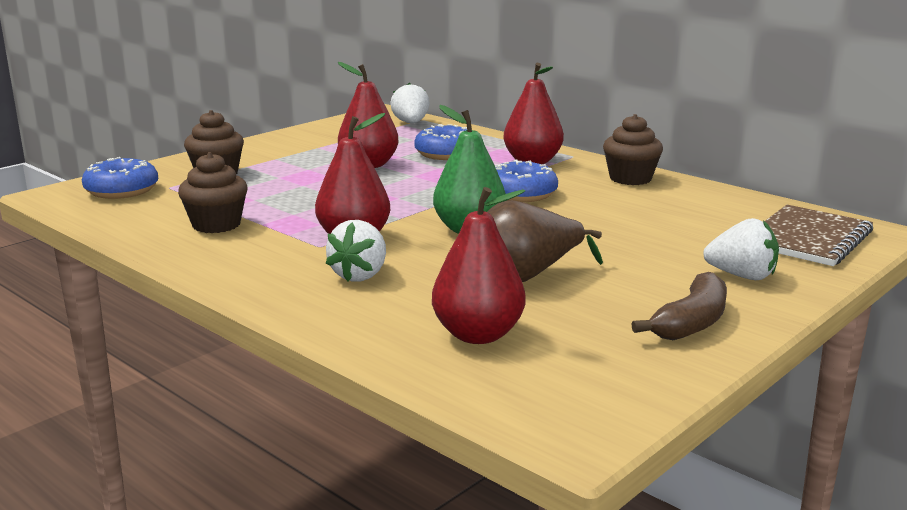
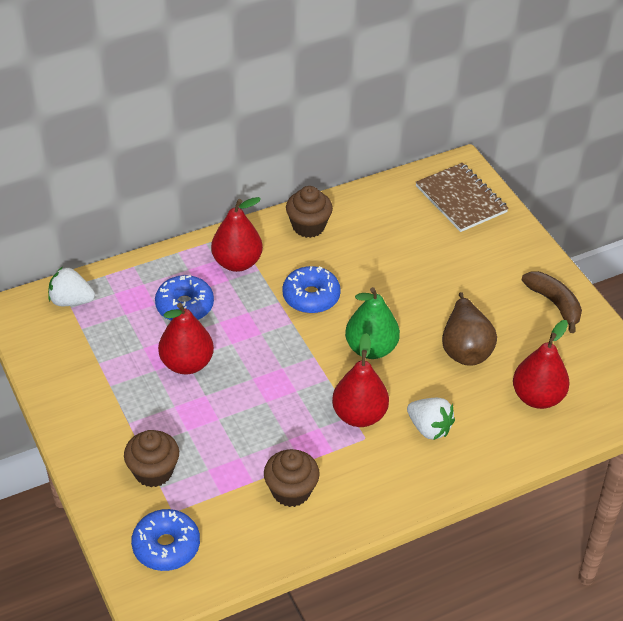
camera: 70 degrees left, 25 degrees up
white strawberry [703,218,779,280] -> none

